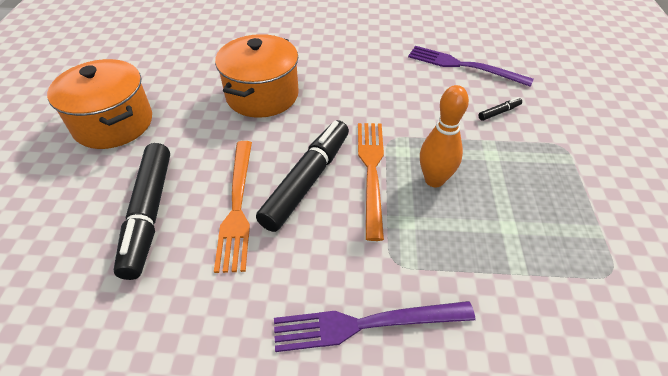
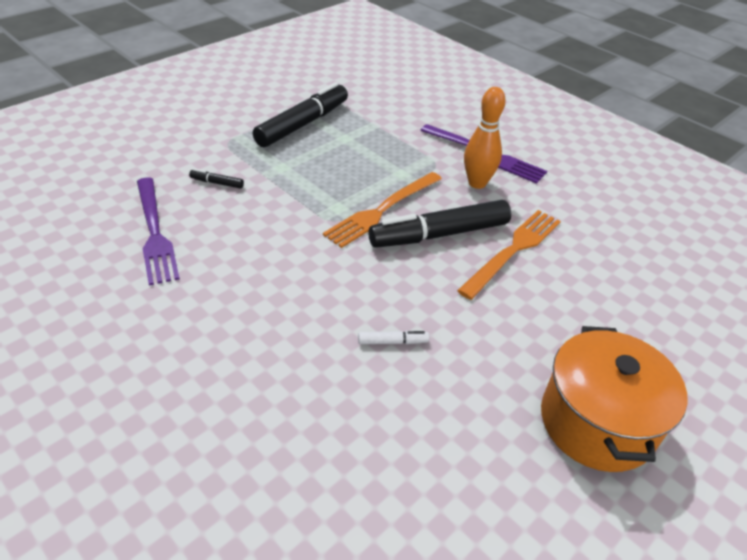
camera: 140 degrees left, 5 degrees down
black marker [114,143,170,280] -> black marker moved to [253,82,348,147]
orange pot [215,34,299,118] -> white marker [358,331,429,344]
orange bowling pin [420,85,469,187] -> orange bowling pin moved to [464,87,506,189]

